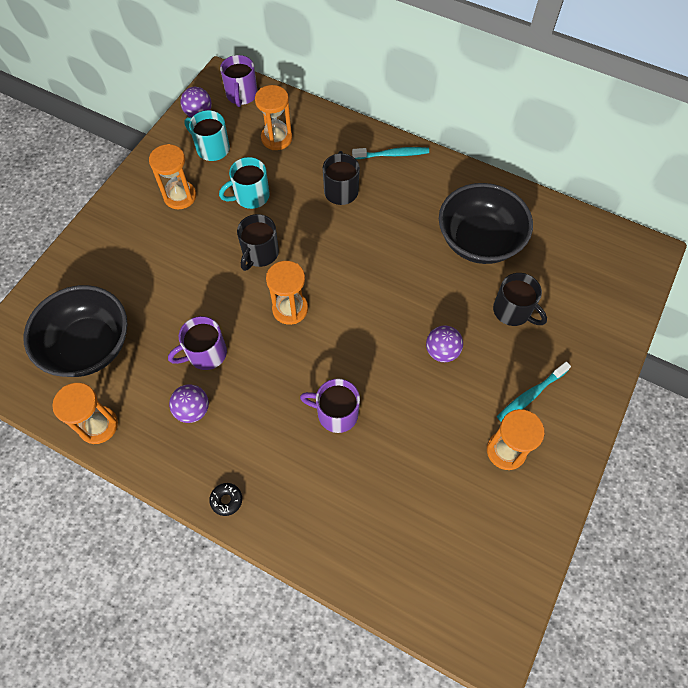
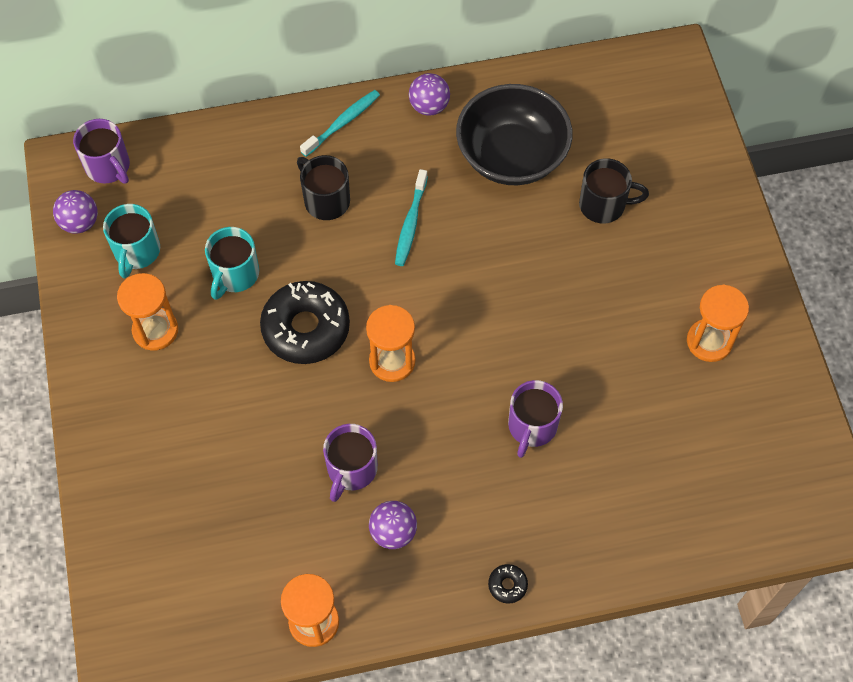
camera: 40 degrees left, 0 degrees up
black bowl [23,285,128,377] -> none
turquoise mug [184,110,230,161] -> turquoise mug turned 75 degrees counterclockwise [103,204,160,278]
black mug [237,214,279,271] -> black donut [260,281,350,364]
orange hourglass [255,85,292,150] -> none
purple mug [300,378,360,433] -> purple mug turned 45 degrees counterclockwise [508,380,563,458]
purple ball [426,325,463,362] -> purple ball moved to [409,73,450,116]
turquoise toothbrush [497,362,571,421] -> turquoise toothbrush moved to [395,169,428,266]

